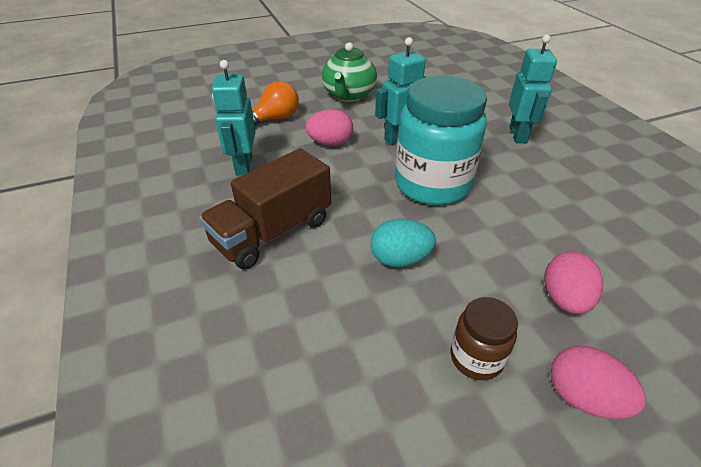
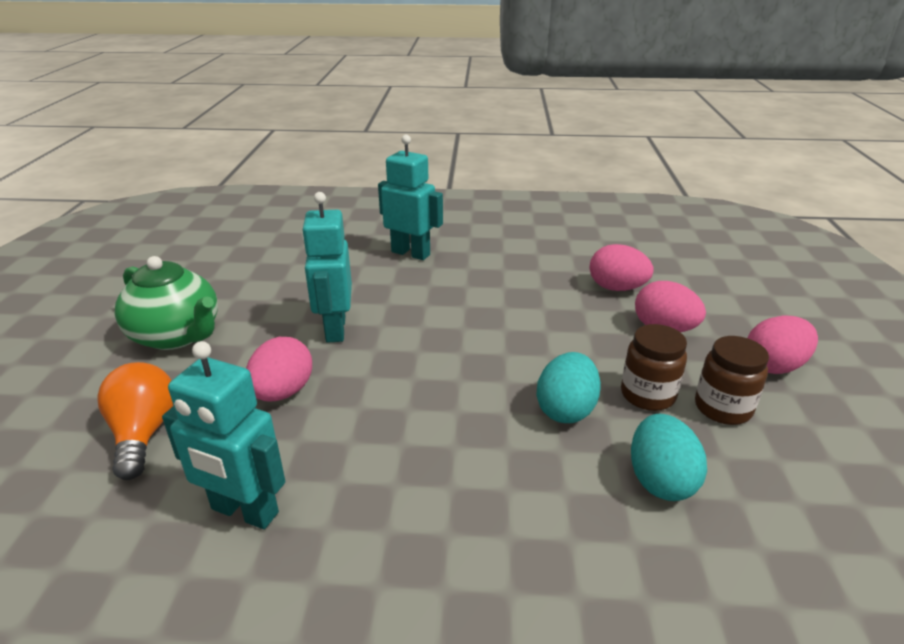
camera: 65 degrees left, 10 degrees down
brown truck [199,148,331,269] -> none
turquoise jar [395,76,487,205] -> none
none -> pink egg [590,244,653,291]
none -> brown jar [621,324,687,411]
none -> turquoise egg [631,414,707,501]

